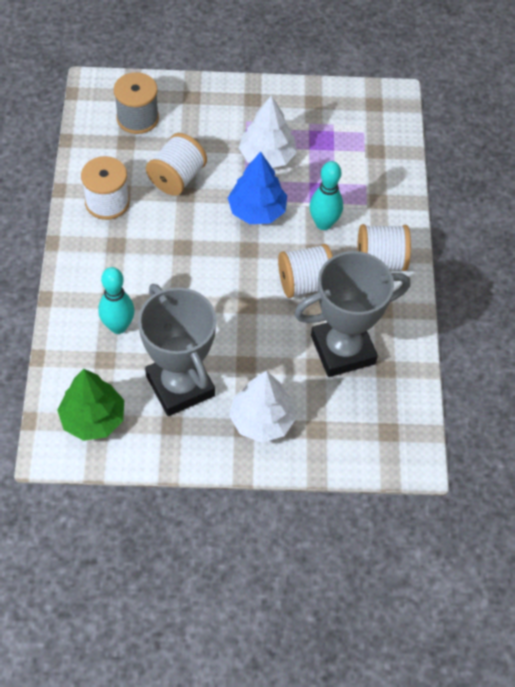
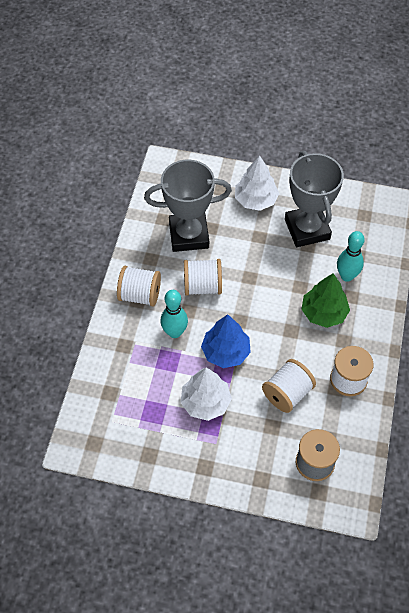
camera: 165 degrees left, 0 degrees up
green tree [57,369,124,441] -> green tree moved to [301,273,350,328]

